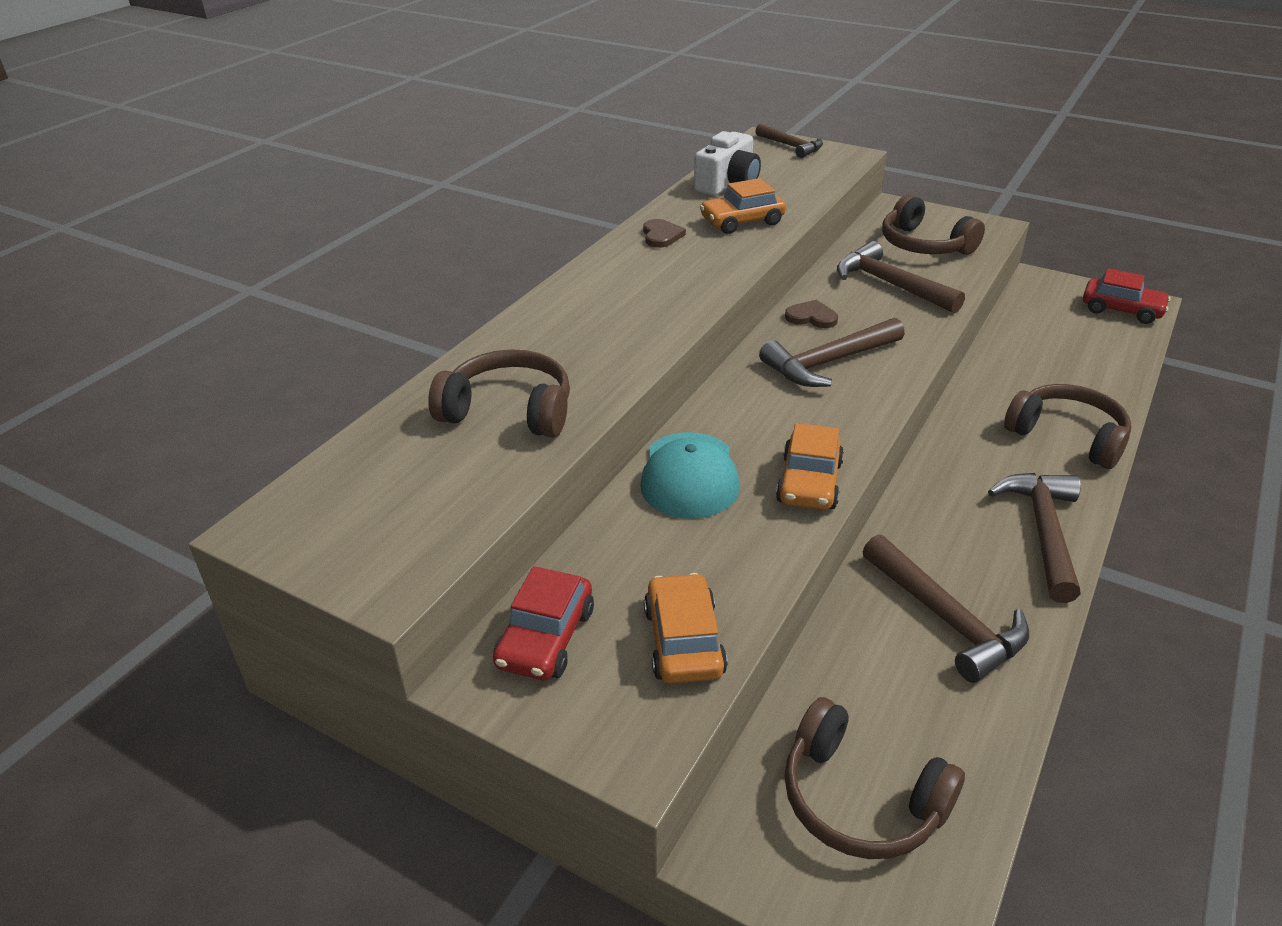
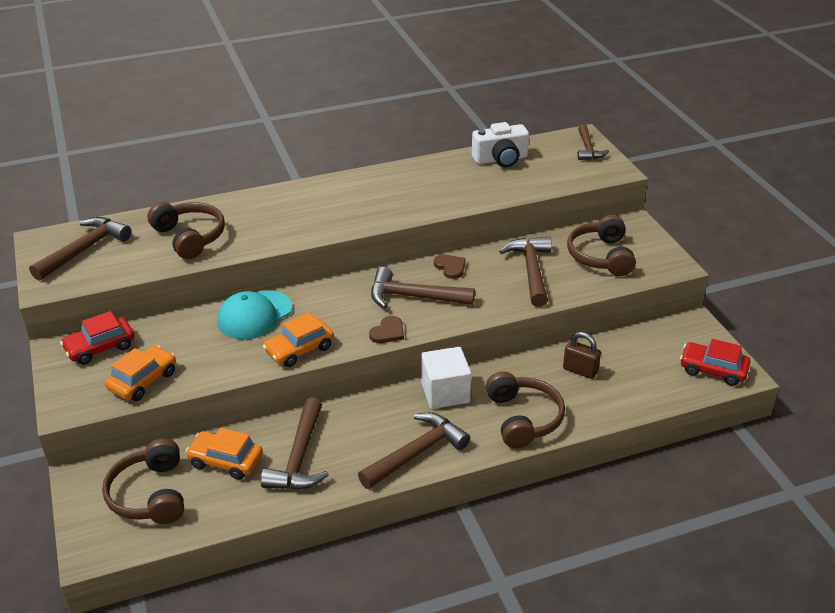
camera: 40 degrees right, 0 degrees up
brown heart [643,219,686,248] -> brown heart moved to [369,316,404,343]
orange car [700,178,786,234] -> orange car moved to [185,428,263,480]
red car [1083,268,1171,324] -> red car turned 135 degrees clockwise [680,339,750,386]
none -> brown hammer [29,217,132,281]
none -> white cube [421,347,471,409]
none -> brown padlock [563,332,601,379]

